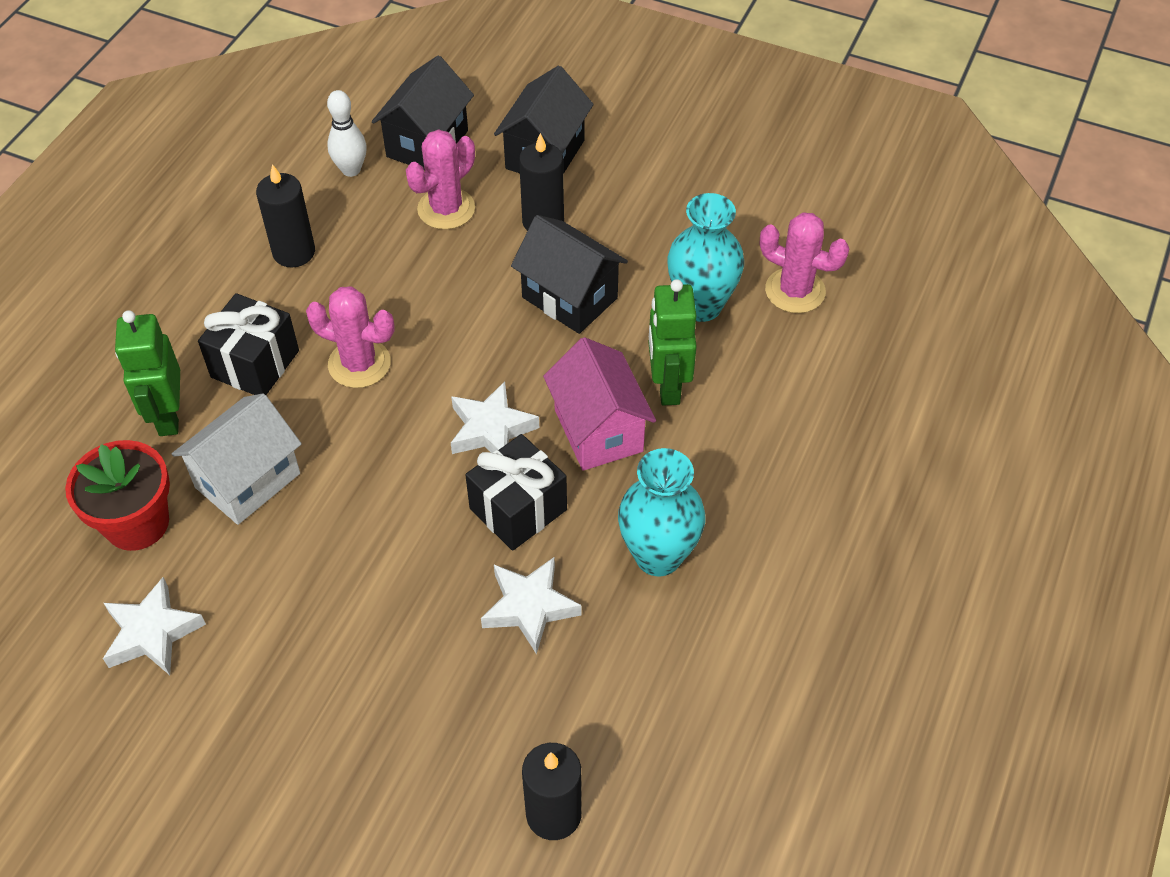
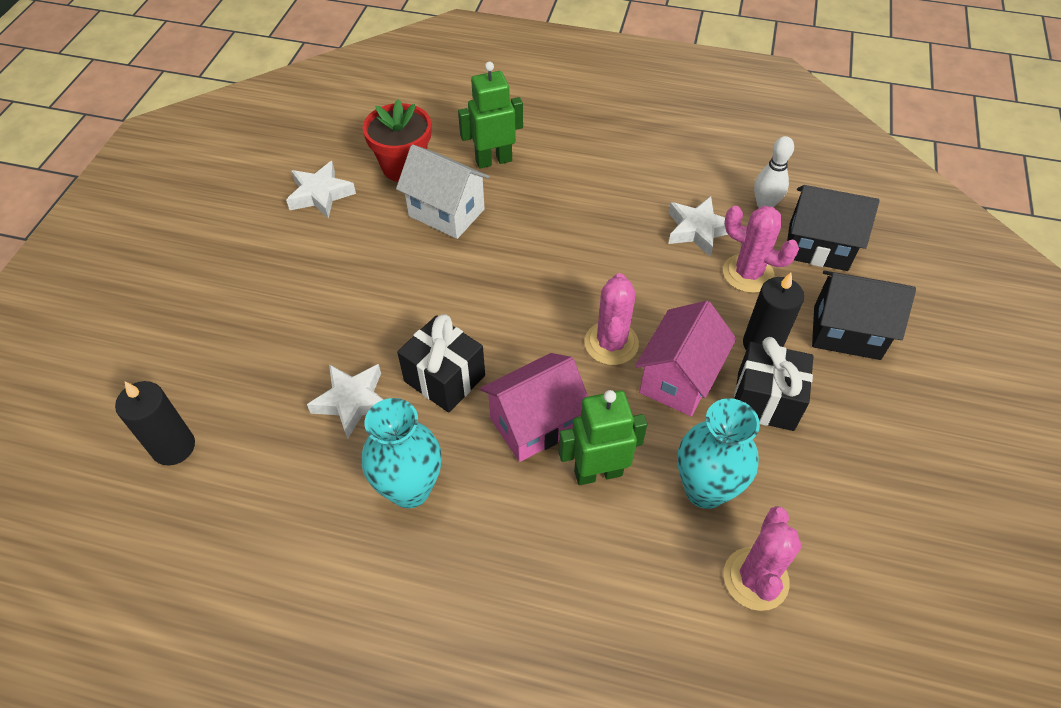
camera: 80 degrees right, 0 degrees up
black gift [198,293,299,395] -> black gift moved to [734,337,813,431]
black candle [256,164,315,267] -> none
pink cactus [306,286,395,388] -> pink cactus moved to [585,273,639,365]
white star [451,381,539,454] -> white star moved to [668,196,728,256]
black house [511,215,628,334] -> pink house [635,301,736,416]

